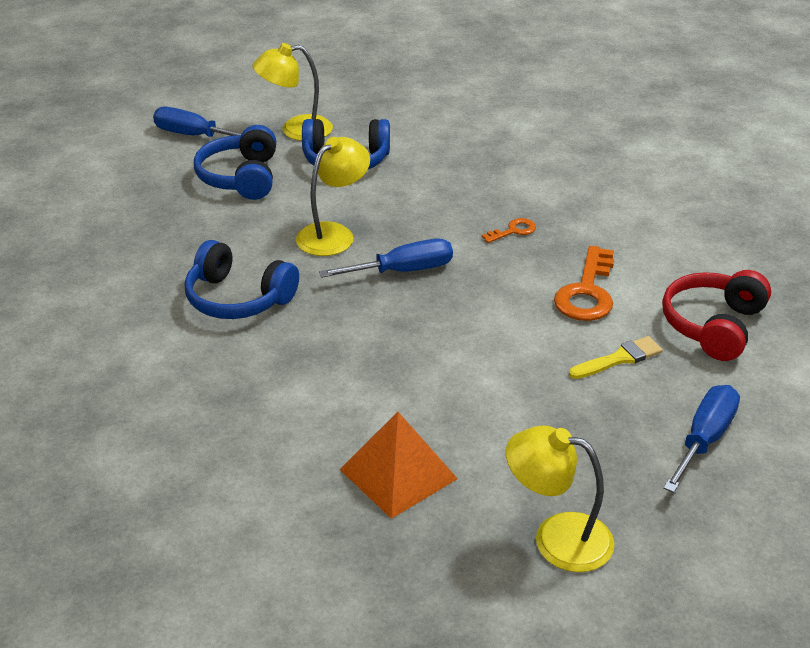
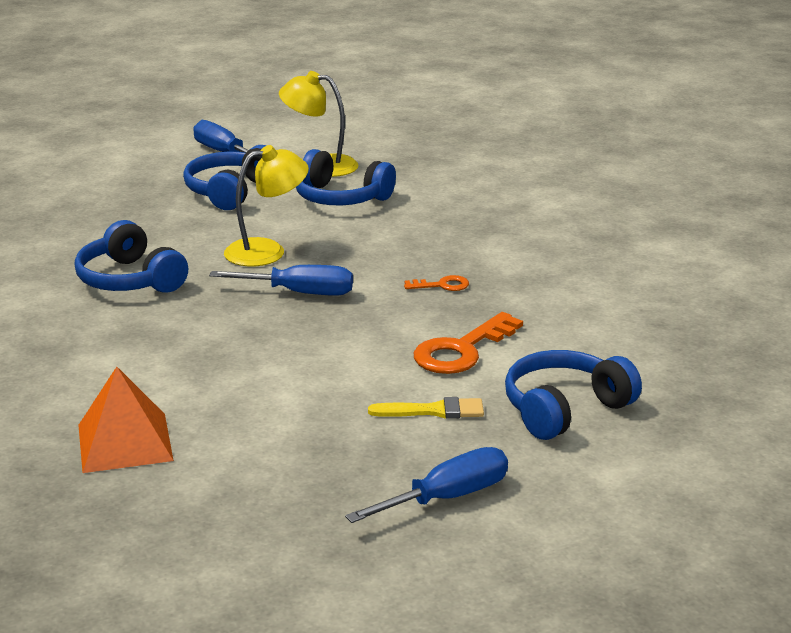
camera: 25 degrees right, 10 degrees down
yellow lamp [506,425,614,572] -> none
red headphones [662,270,771,361] -> blue headphones [505,350,642,440]

